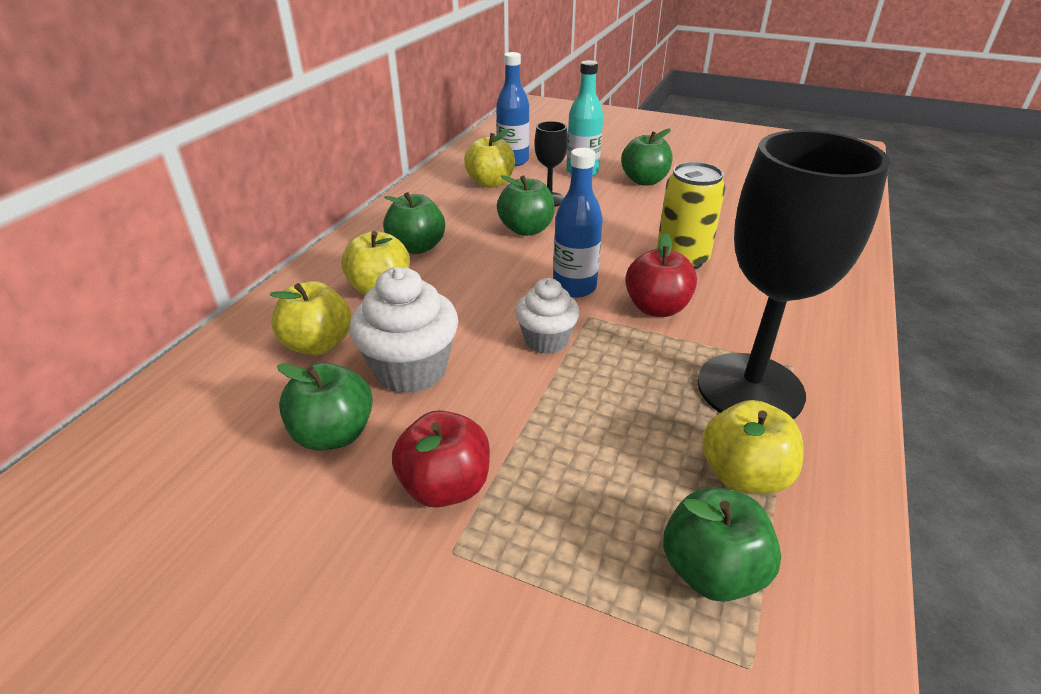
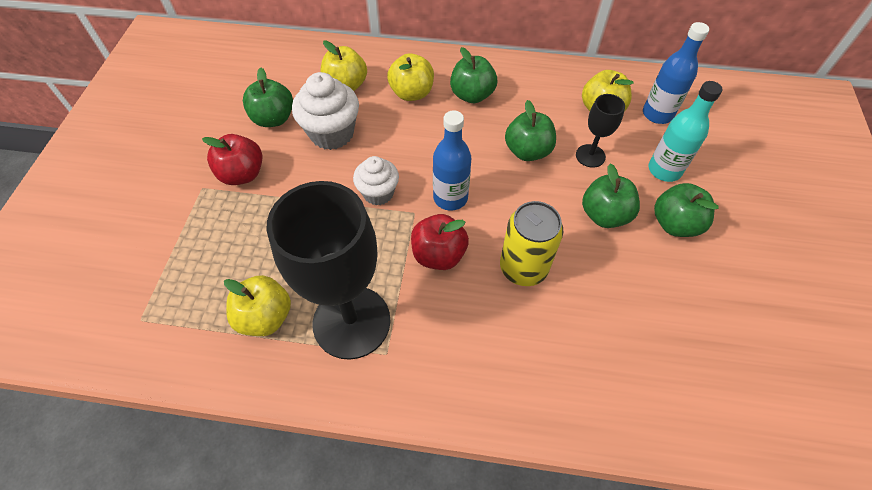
camera: 75 degrees right, 20 degrees up
green apple [663,487,781,602] -> green apple moved to [582,164,640,228]

